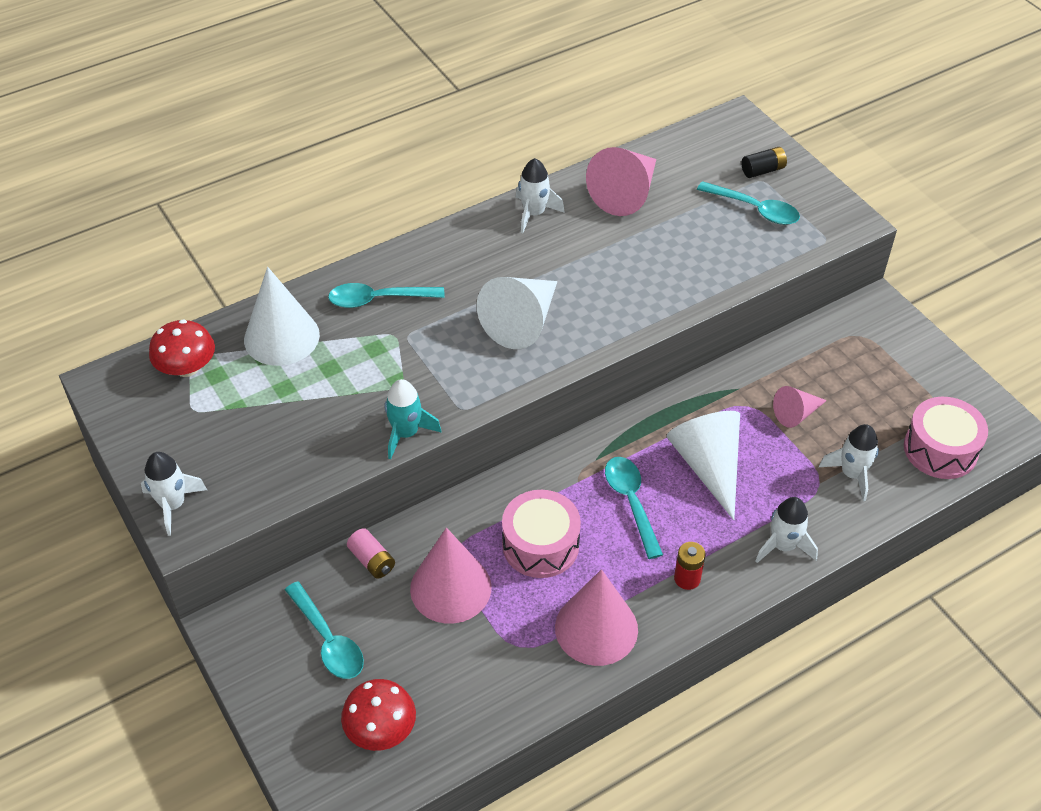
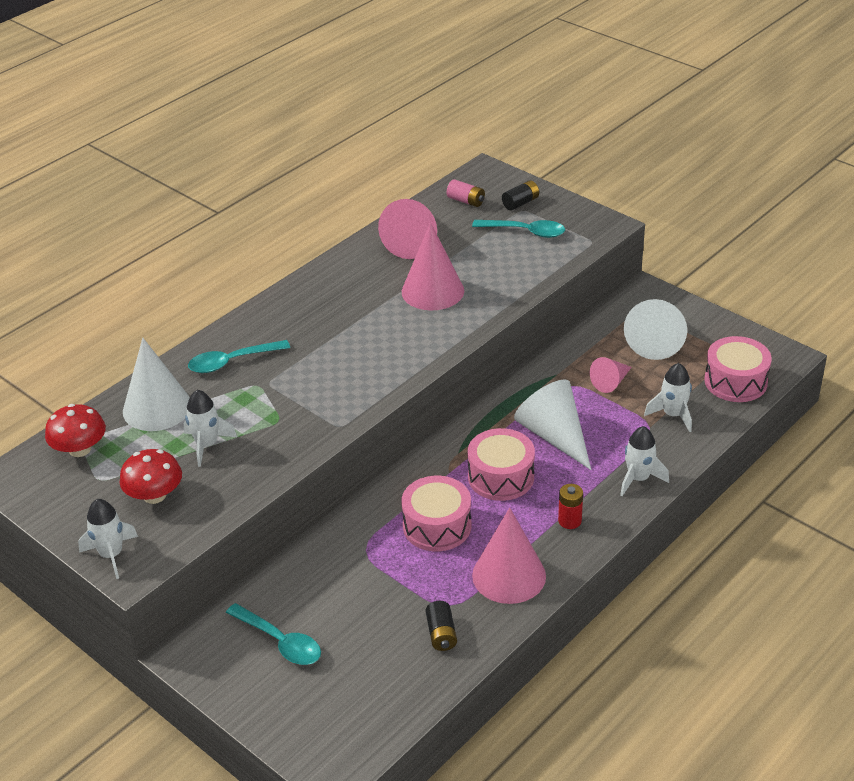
camera: 15 degrees left, 10 degrees down
red mushroom [341,679,416,751] -> red mushroom moved to [119,449,182,504]
pink battery [347,528,395,579] -> pink battery moved to [447,179,485,207]
turquoise rocket [384,379,442,459] -> none
pink cone [410,528,492,624] -> pink cone moved to [402,222,464,310]
white cone [477,277,557,349] -> white cone moved to [624,299,687,360]
white rocket [516,158,565,233] -> white rocket moved to [184,390,237,467]
turquoise spoon [605,457,663,559] -> pink drum [467,428,535,501]
none -> black battery [426,601,457,651]

